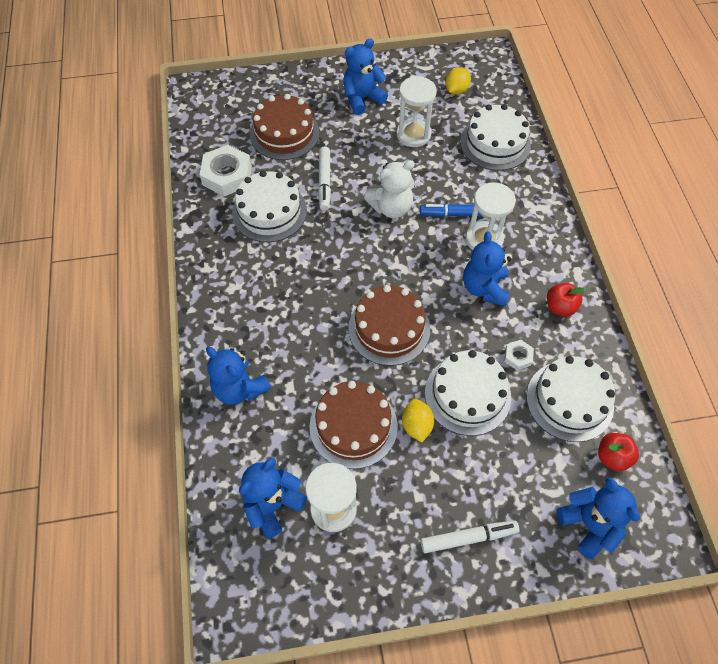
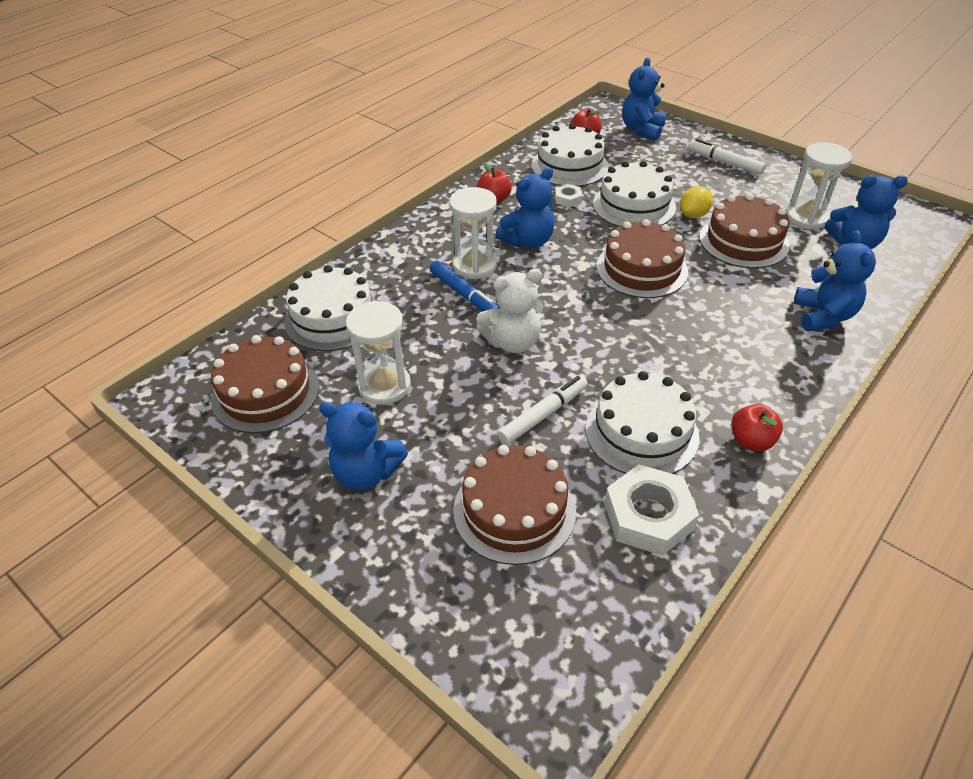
camera: 130 degrees left, 15 degrees down
white teddy bear [364,160,415,218] -> white teddy bear turned 135 degrees clockwise [476,269,543,353]
yellow lemon [445,67,471,95] -> brown cake [211,335,319,433]
none -> red apple [731,404,783,451]

